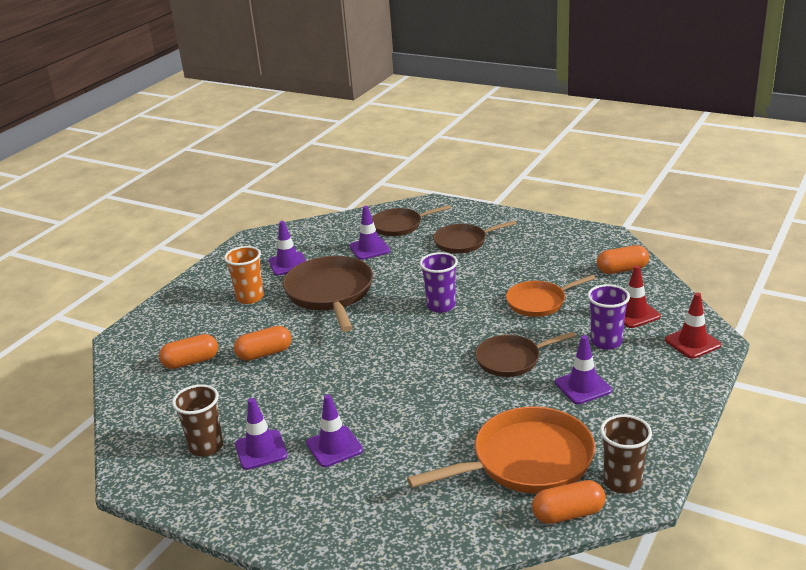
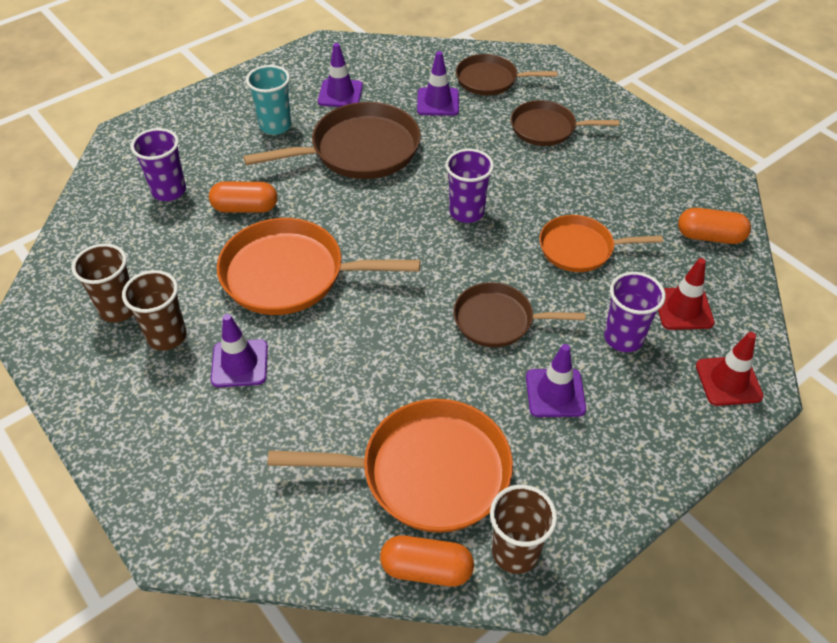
camera: 20 degrees right, 20 degrees up
orange capsule [159,334,218,369] -> purple cup [131,128,186,201]
orange cup [224,246,264,304] -> turquoise cup [246,65,291,135]
purple traffic cone [235,398,288,470] -> brown cup [122,270,187,351]
brown pan [283,256,373,332] -> brown pan turned 60 degrees clockwise [243,102,421,179]
none -> orange pan [217,218,420,315]

